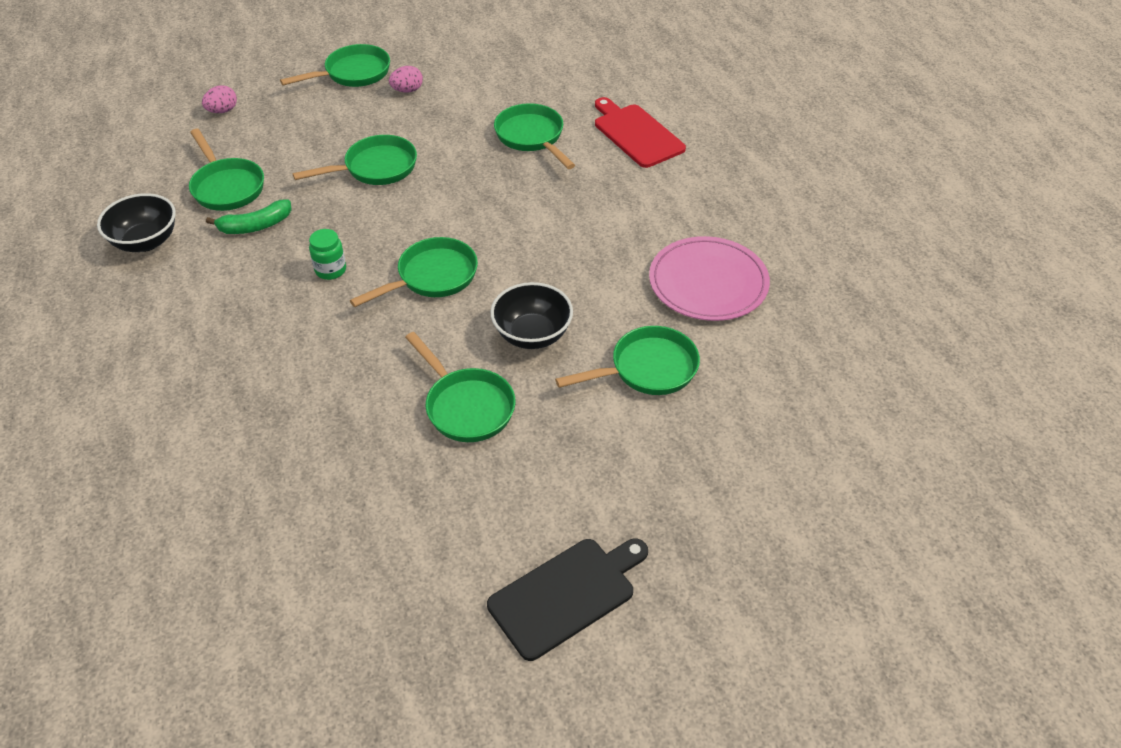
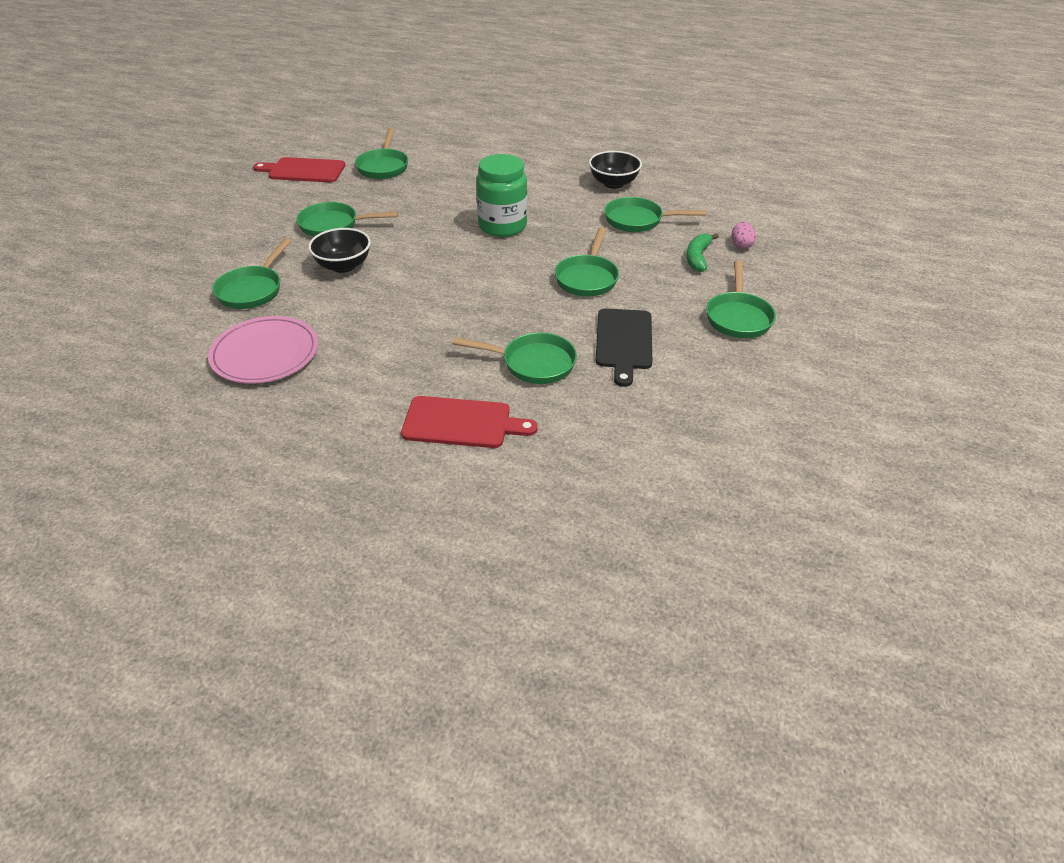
camera: 130 degrees right, 5 degrees down
green banana [206,200,292,234] -> green banana moved to [687,233,719,272]
green jar [309,229,346,280] -> green jar [476,154,527,237], size x2.08
green pan [350,237,478,307] -> green pan moved to [355,128,408,179]
pink egg [389,66,423,93] -> none
black cutting board [487,538,648,661] -> black cutting board moved to [596,308,652,387]
none -> red cutting board [253,157,345,183]

